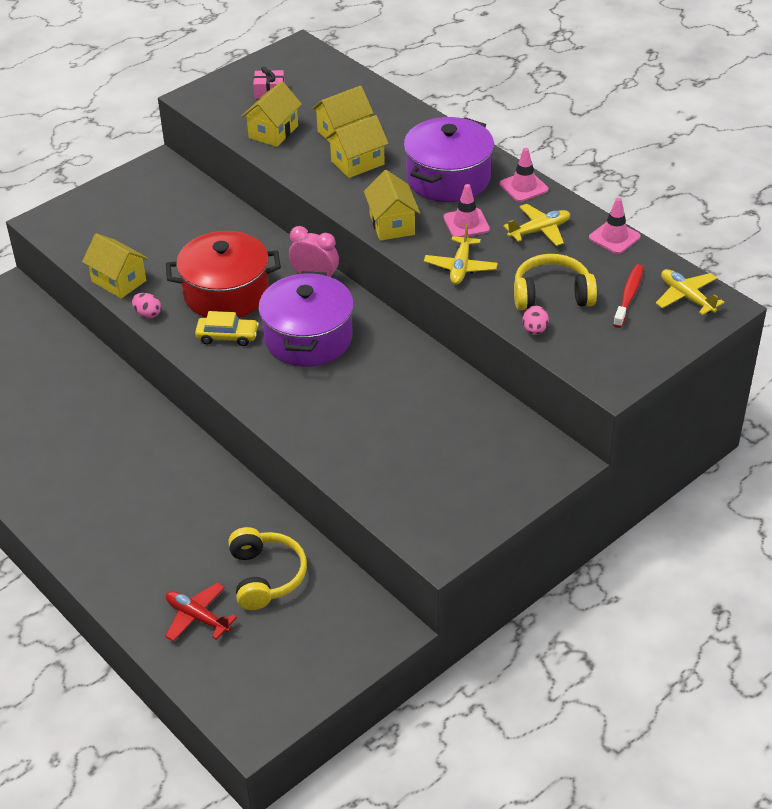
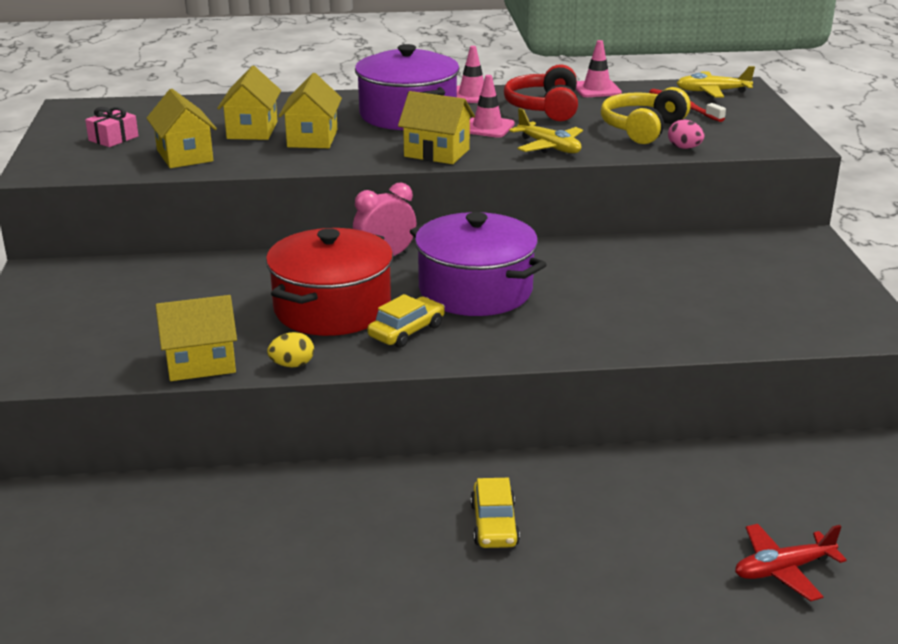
camera: 55 degrees left, 15 degrees down
pink egg [132,293,161,318] -> yellow egg [267,332,314,367]
yellow headphones [228,527,307,610] -> none
yellow plane [503,204,570,246] -> red headphones [504,64,578,121]
none -> yellow car [470,478,520,548]

